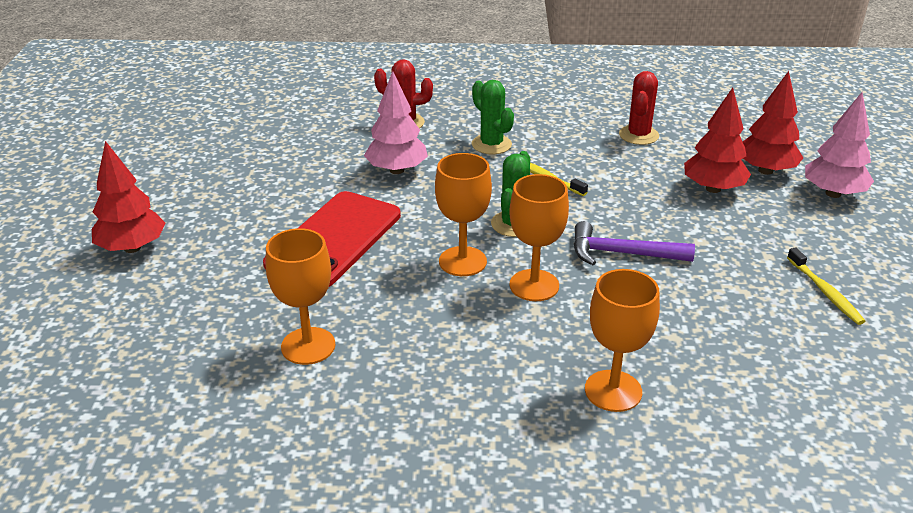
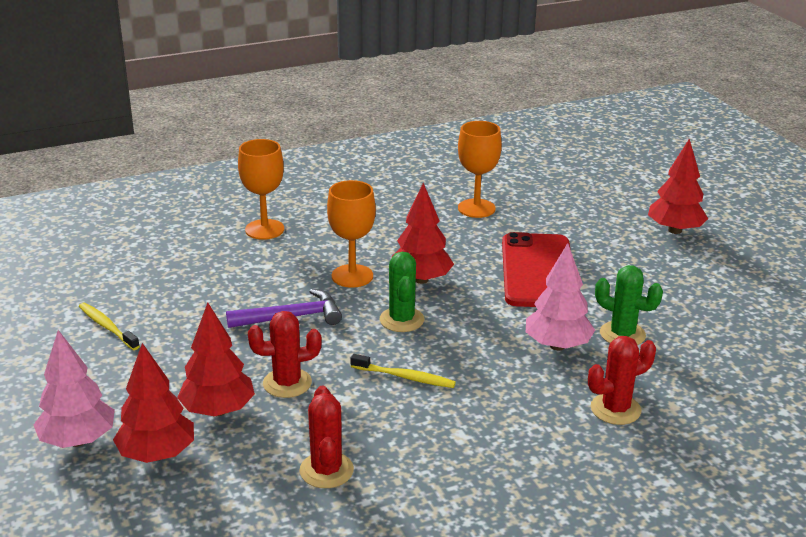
camera: 155 degrees right, 5 degrees down
orange goblet [435,153,492,276] -> red tree [392,183,454,284]
green cactus [472,80,514,154] -> green cactus moved to [595,265,663,345]
none -> red cactus [248,311,322,398]

